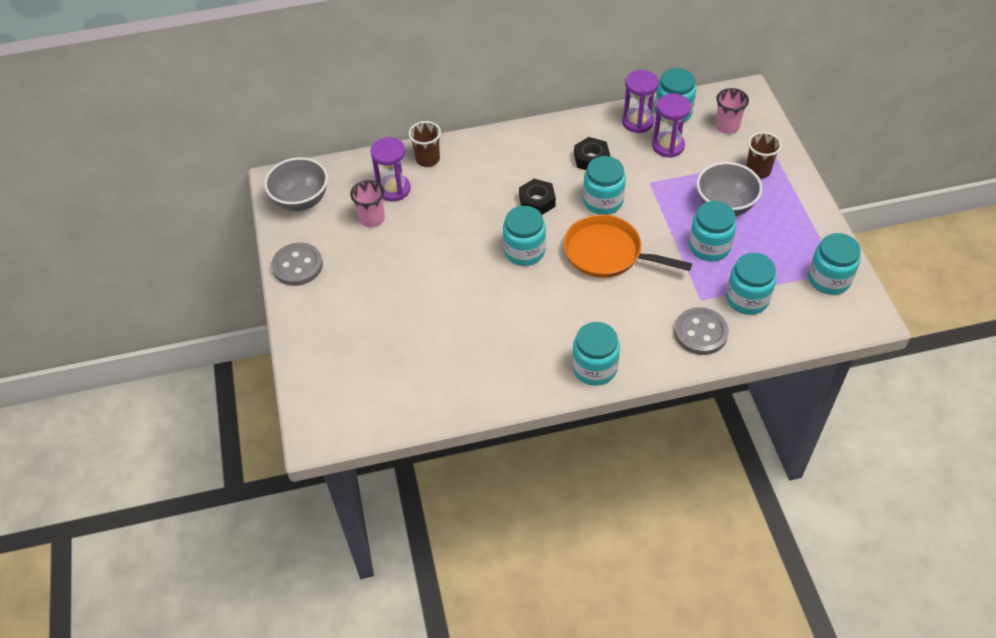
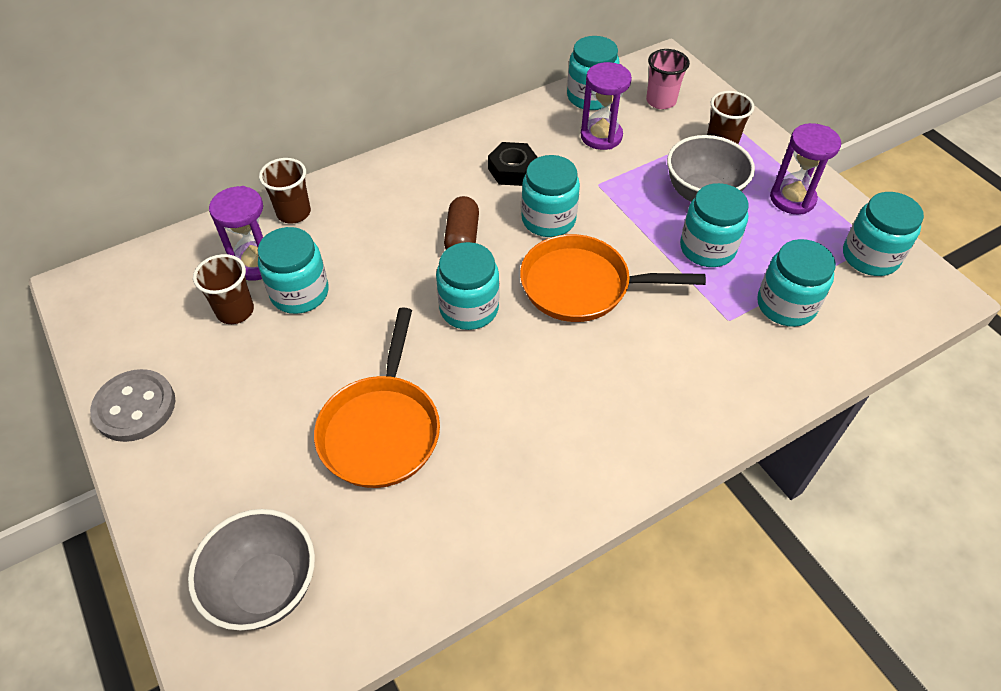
camera: 20 degrees left, 0 degrees up
grey bowl [264,157,328,211] -> grey bowl moved to [188,509,315,631]
pink cup [350,180,385,228] -> brown cup [193,254,254,324]
black nut [519,179,556,215] -> brown capsule [444,196,479,250]
turquoise jar [572,322,620,386] -> turquoise jar moved to [258,227,329,314]
purple hourglass [622,70,659,133] -> purple hourglass moved to [770,123,841,214]
grey button [674,307,729,355] -> none
none -> orange pan [314,307,440,488]

